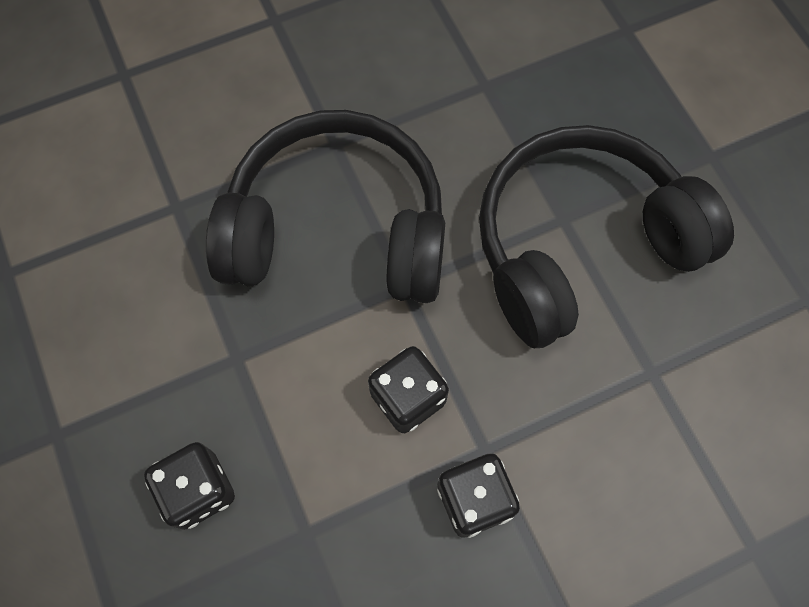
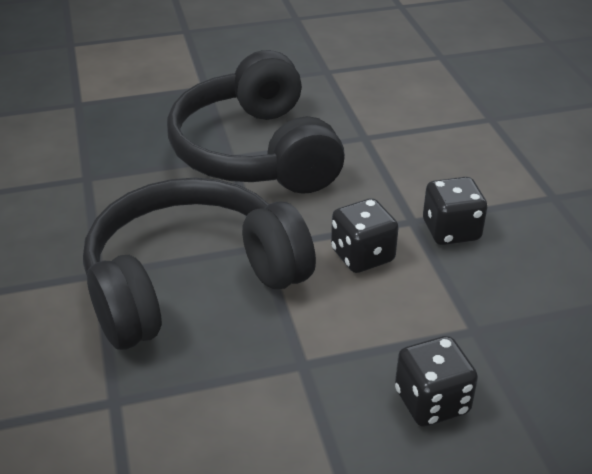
camera: 80 degrees left, 30 degrees down
black headphones [206,110,445,303] -> black headphones turned 45 degrees clockwise [83,178,316,350]

